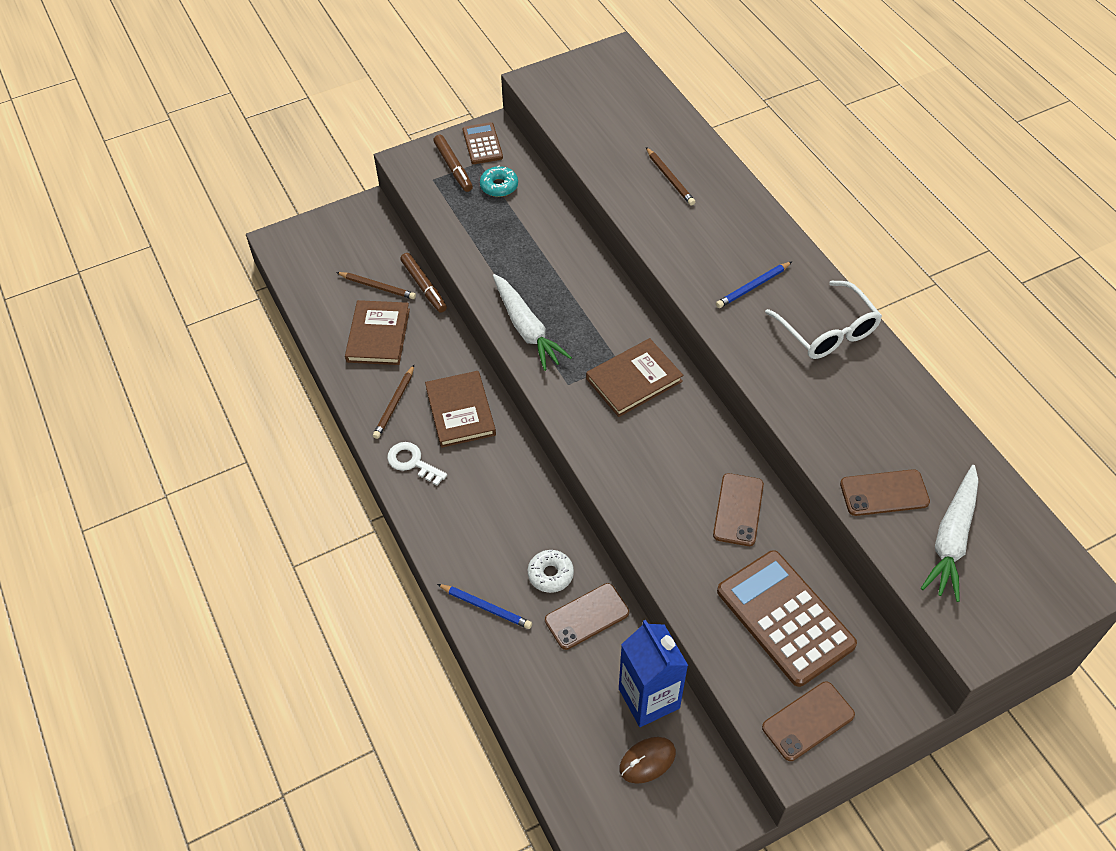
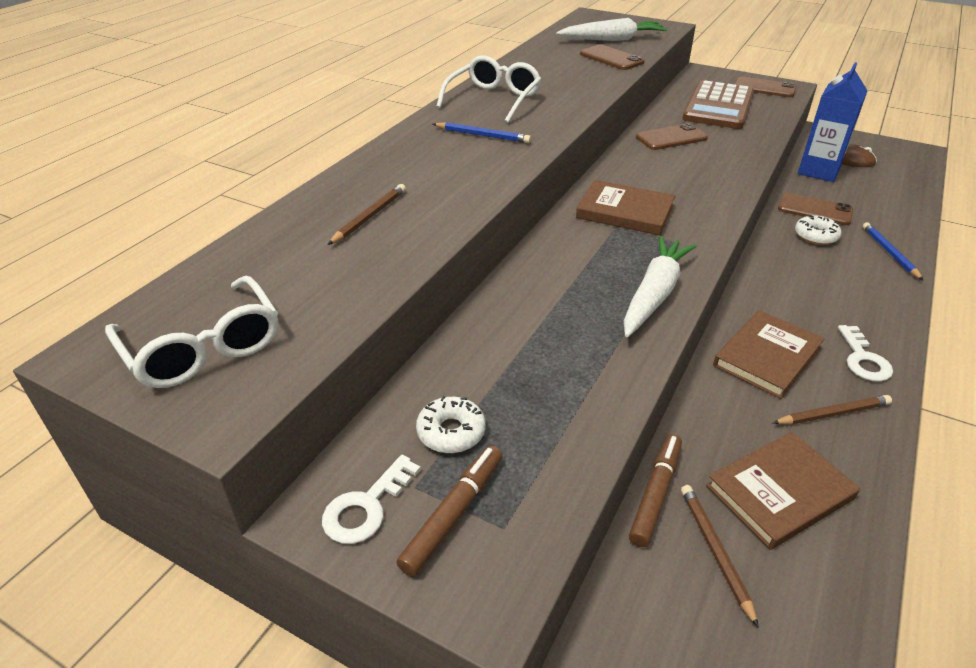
camera: 125 degrees left, 15 degrees down
brown calculator [462,122,503,164] -> white key [322,455,421,544]
turquoise donut [480,165,518,197] -> white donut [416,396,486,453]
none -> white glasses [105,276,278,388]

